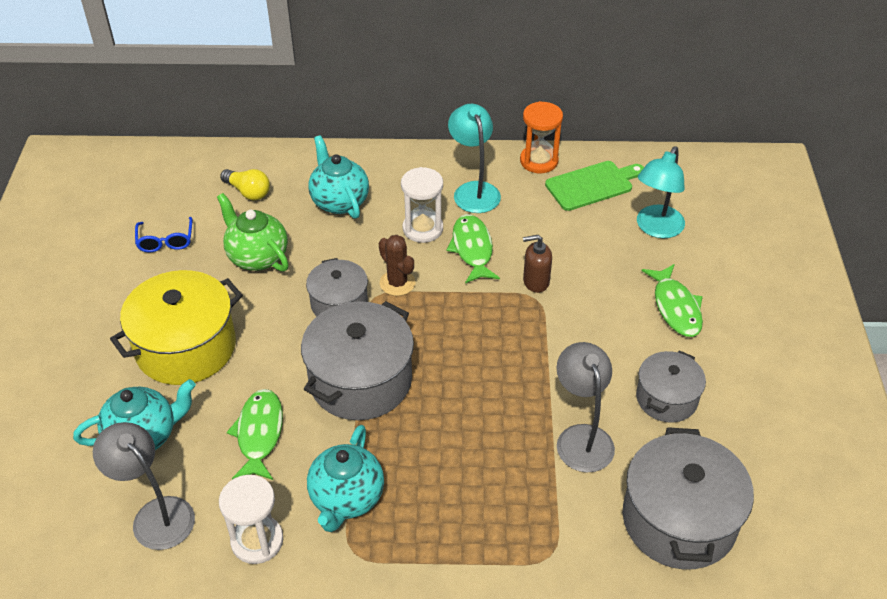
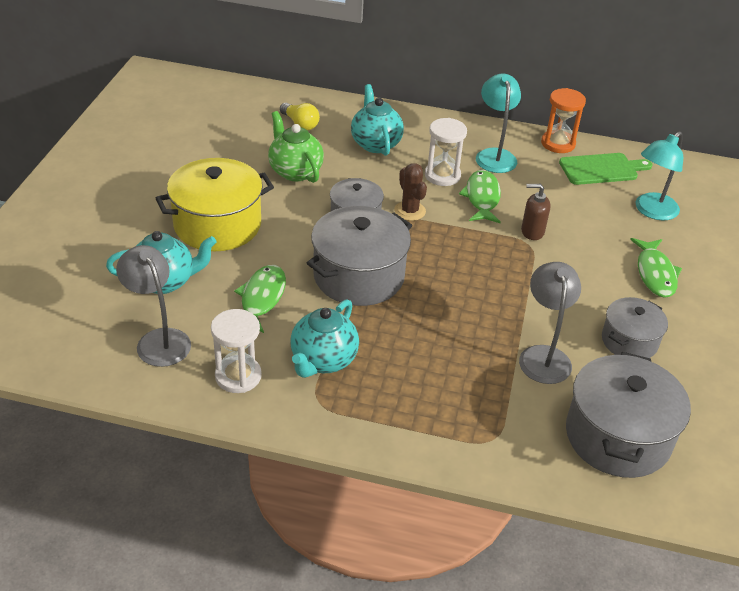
camera: 10 degrees right, 5 degrees down
blue glasses [135,217,193,252] -> none

